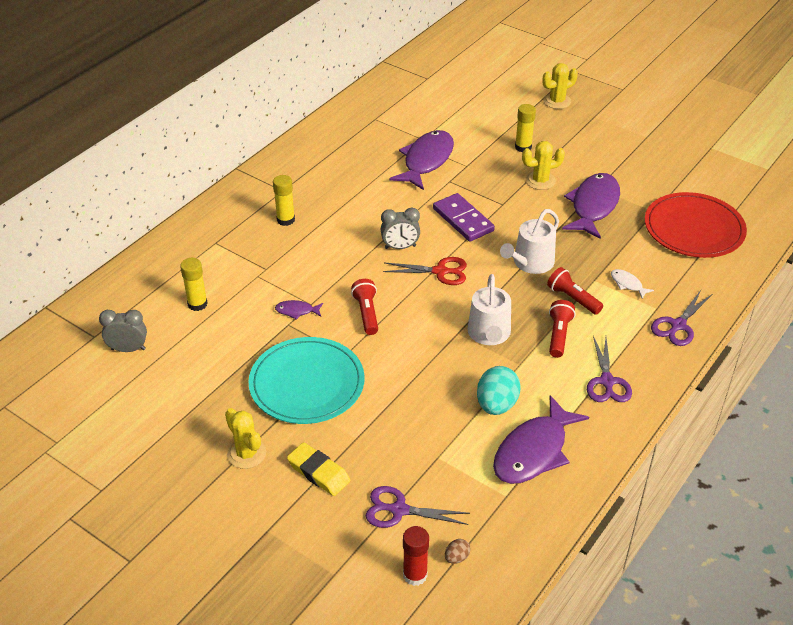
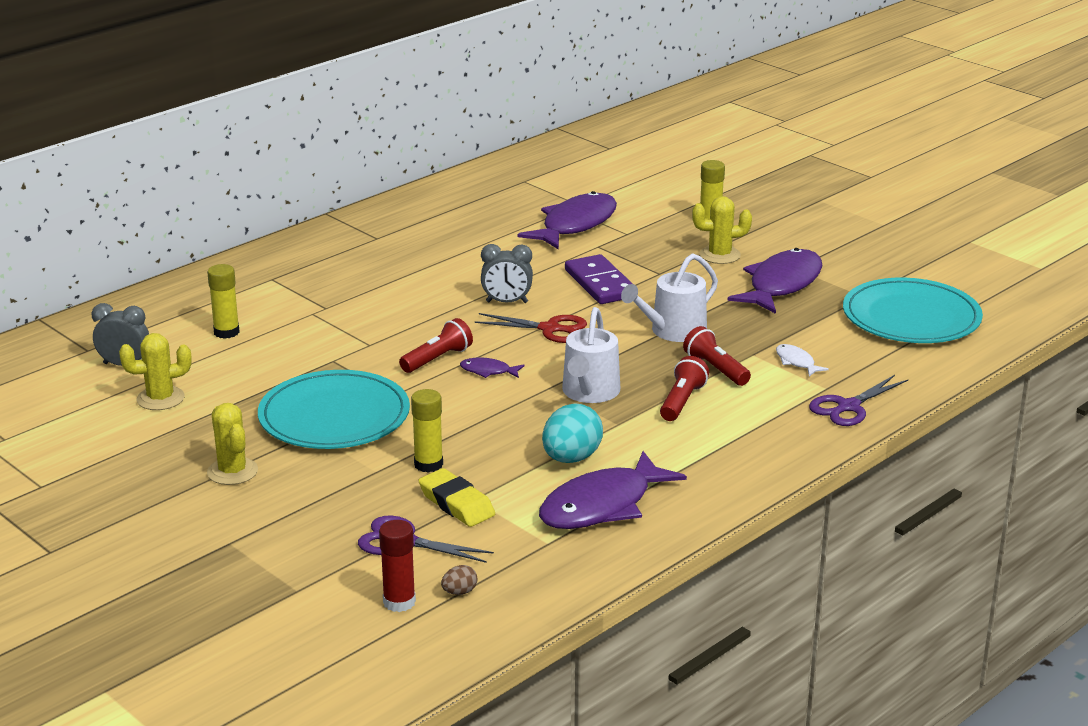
camera: 10 degrees right, 15 degrees down
yellow glue stick [273,175,295,226] -> yellow glue stick moved to [411,389,443,473]
purple fish [275,300,323,320] -> purple fish moved to [460,358,525,378]
yellow eraser [287,442,351,496] -> yellow eraser moved to [418,468,495,527]
red flashlight [351,279,378,335] -> red flashlight turned 45 degrees clockwise [399,318,473,373]
yellow cactus [543,63,578,109] -> yellow cactus moved to [119,333,192,410]
purple scissors [587,336,632,402] -> none
red plate [645,192,747,258] -> turquoise plate [843,278,983,343]

